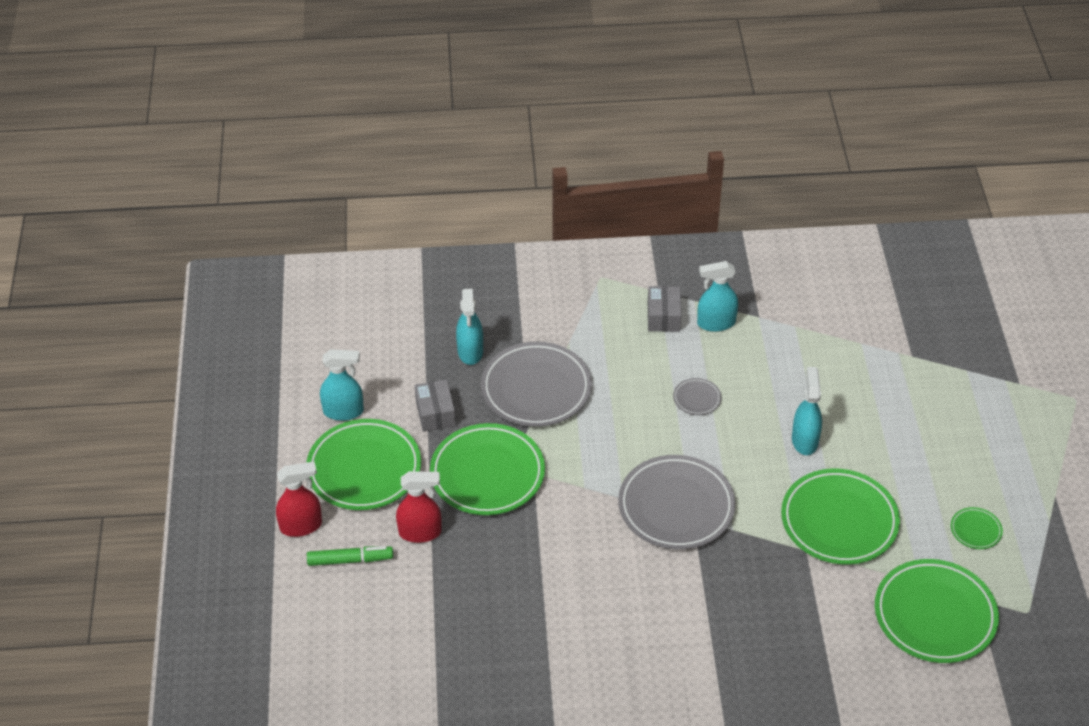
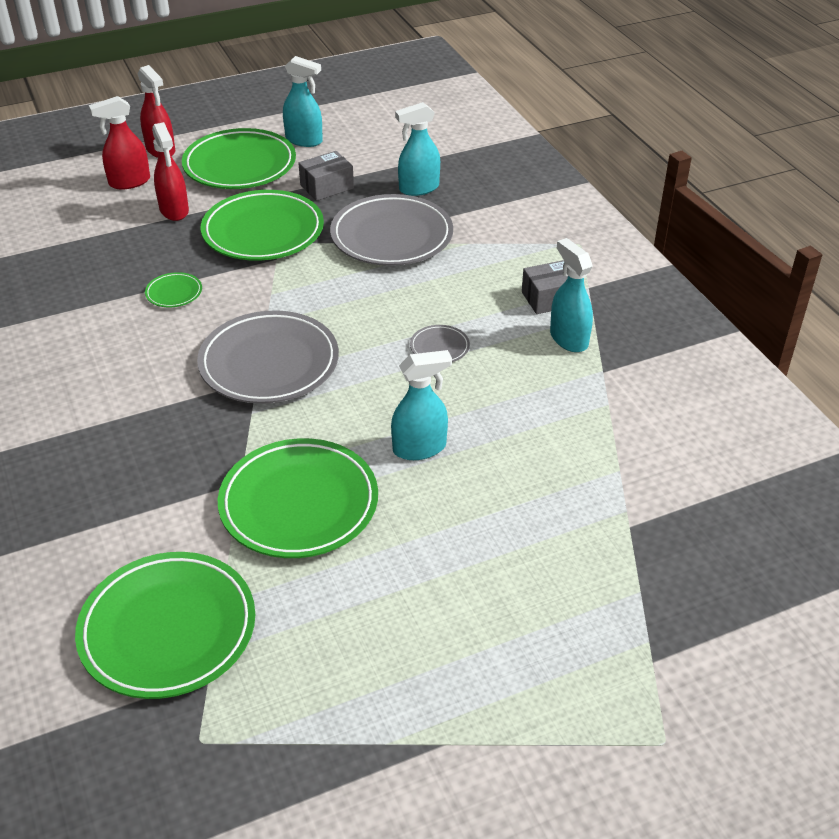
camera: 70 degrees right, 5 degrees down
green marker [307,546,393,566] -> red spray bottle [89,96,150,189]
turquoise spray bottle [320,349,364,421] -> turquoise spray bottle turned 45 degrees counterclockwise [283,56,323,147]
green plate [951,507,1003,549] -> green plate moved to [145,272,202,307]

